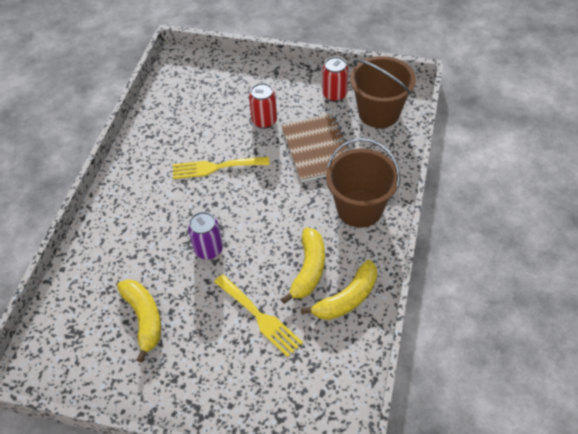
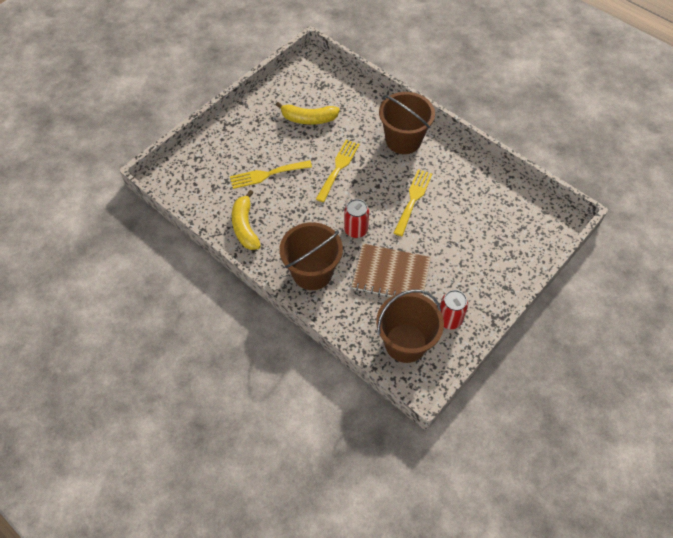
camera: 115 degrees right, 5 degrees up
purple can [188,212,223,260] -> yellow fork [316,140,360,202]
red can [249,83,277,129] -> red can moved to [344,199,369,238]
yellow banana [281,227,325,304] -> none
none -> brown bucket [379,92,435,154]

